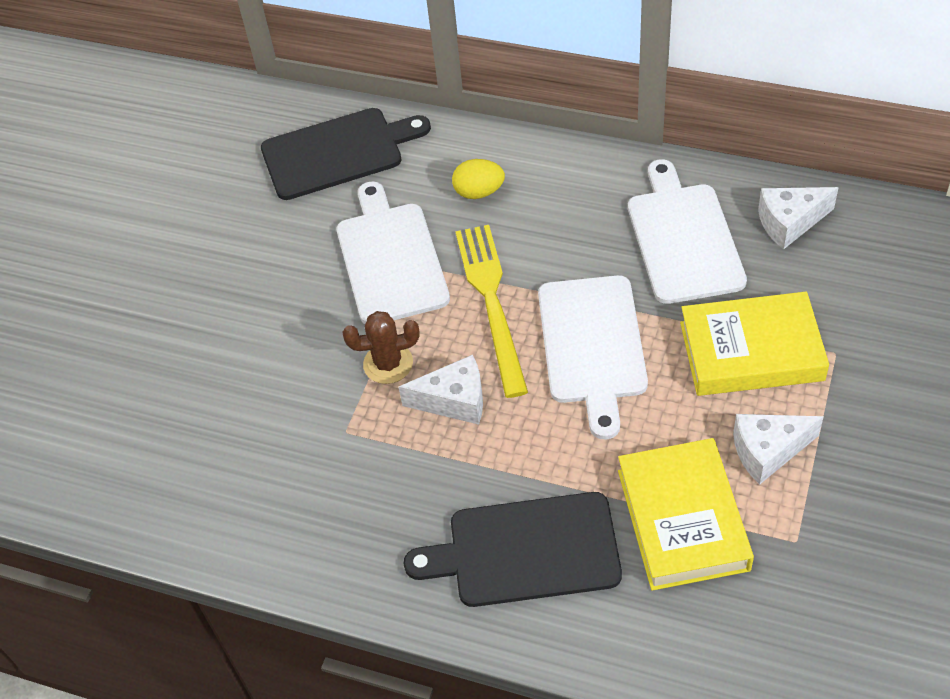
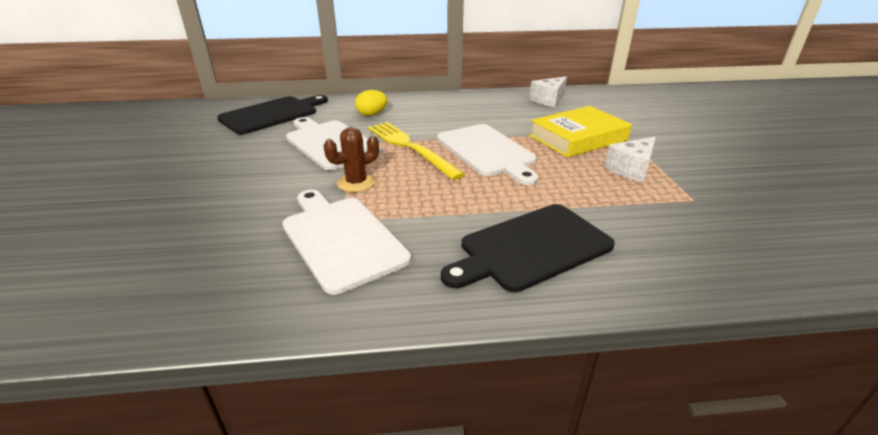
camera: 30 degrees left, 20 degrees down
white cheese [399,355,483,425] -> none
yellow book [618,438,754,591] -> none
white cutting board [628,159,747,304] -> white cutting board moved to [282,190,411,295]

